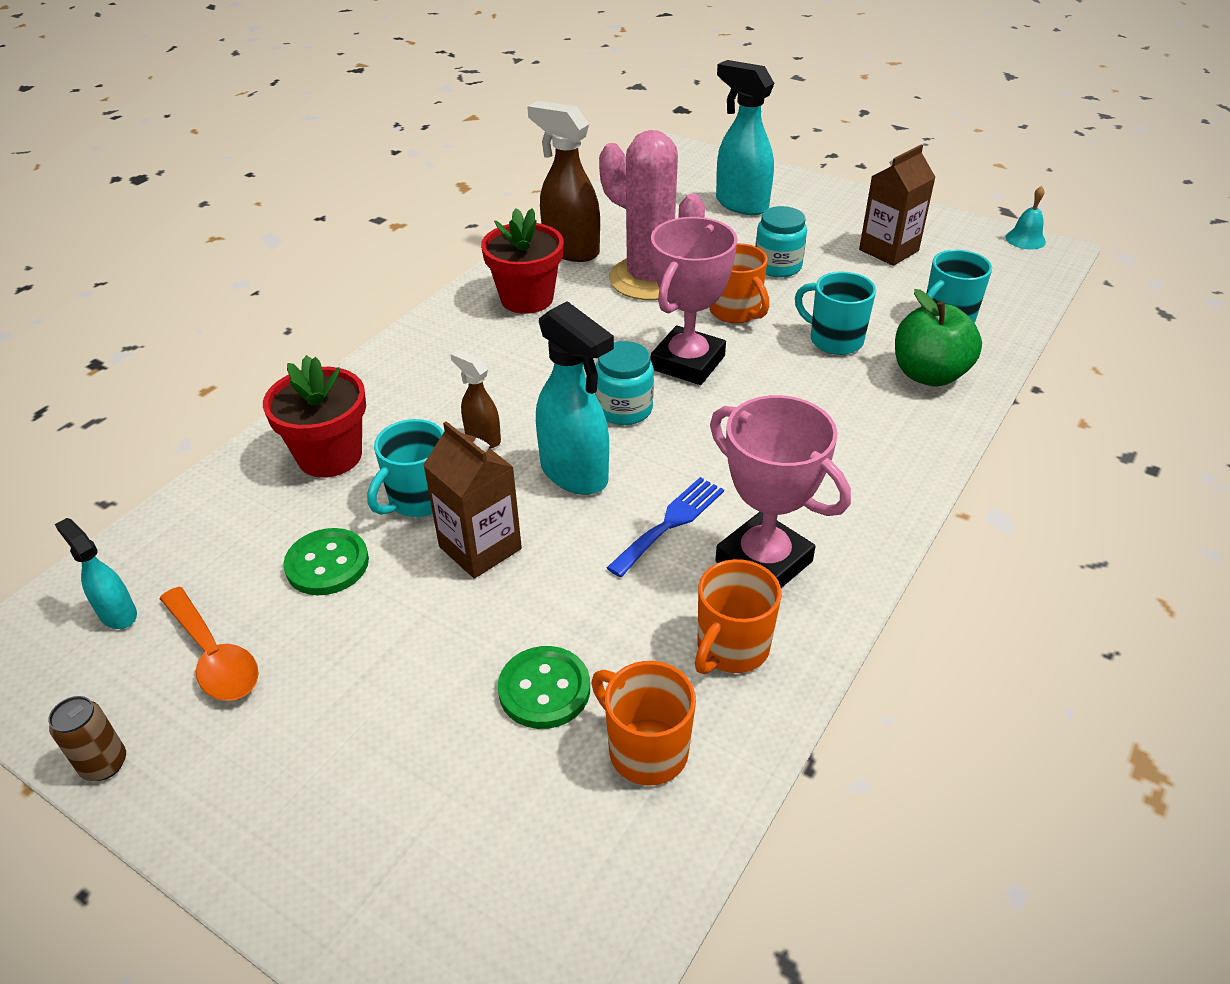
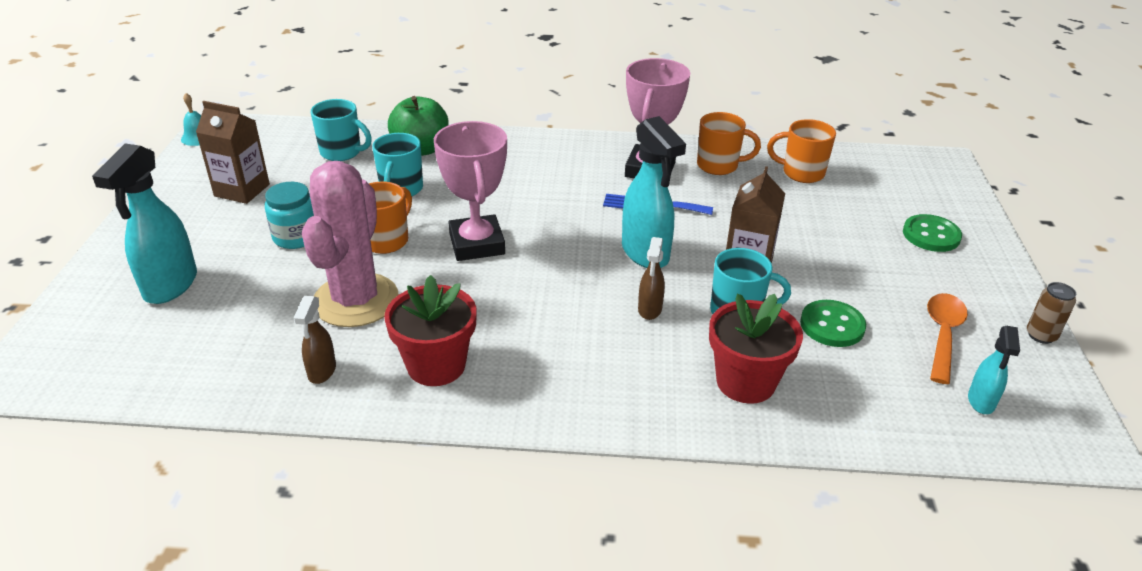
camera: 120 degrees left, 5 degrees down
green button [498,646,590,729] -> green button moved to [903,214,962,252]
brown spray bottle [527,101,600,262] -> brown spray bottle [294,296,336,384], size x0.54
turquoise spray bottle [536,301,614,495] -> turquoise spray bottle turned 135 degrees clockwise [622,116,686,268]
orange mug [591,661,696,785] -> orange mug turned 90 degrees clockwise [767,119,836,183]
turquoise jar [595,341,654,425] -> none
pink trophy [651,217,737,385] -> pink trophy turned 75 degrees clockwise [434,121,507,261]

